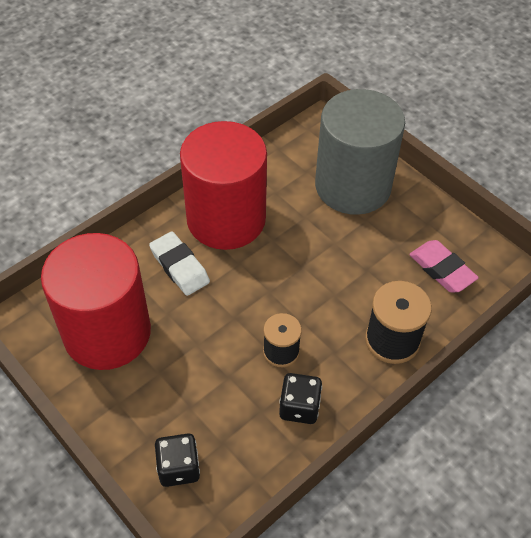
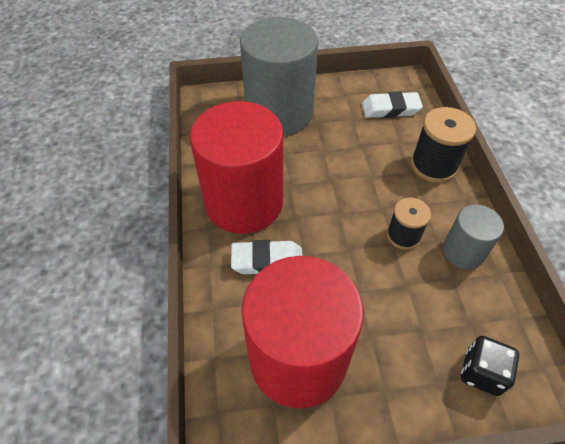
camera: 55 degrees left, 0 degrees up
black dice [279,373,322,424] -> grey cylinder [443,204,504,269]
pink eraser [409,240,479,292] -> white eraser [362,91,423,118]

